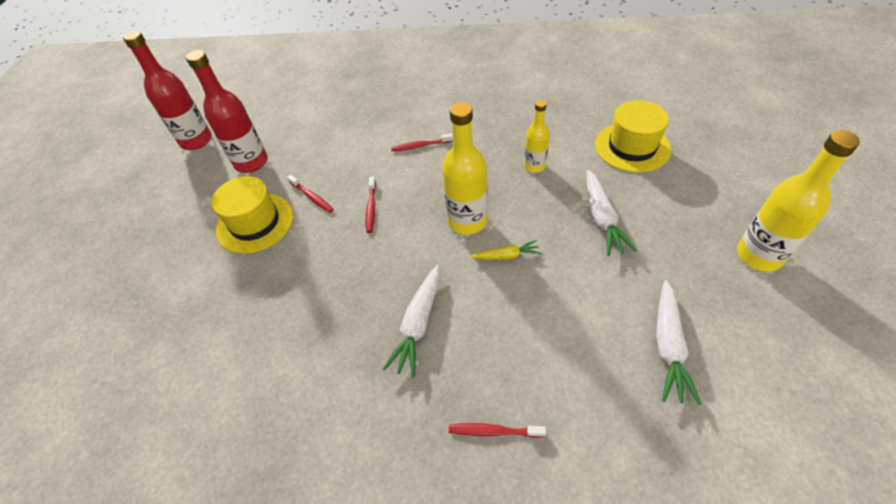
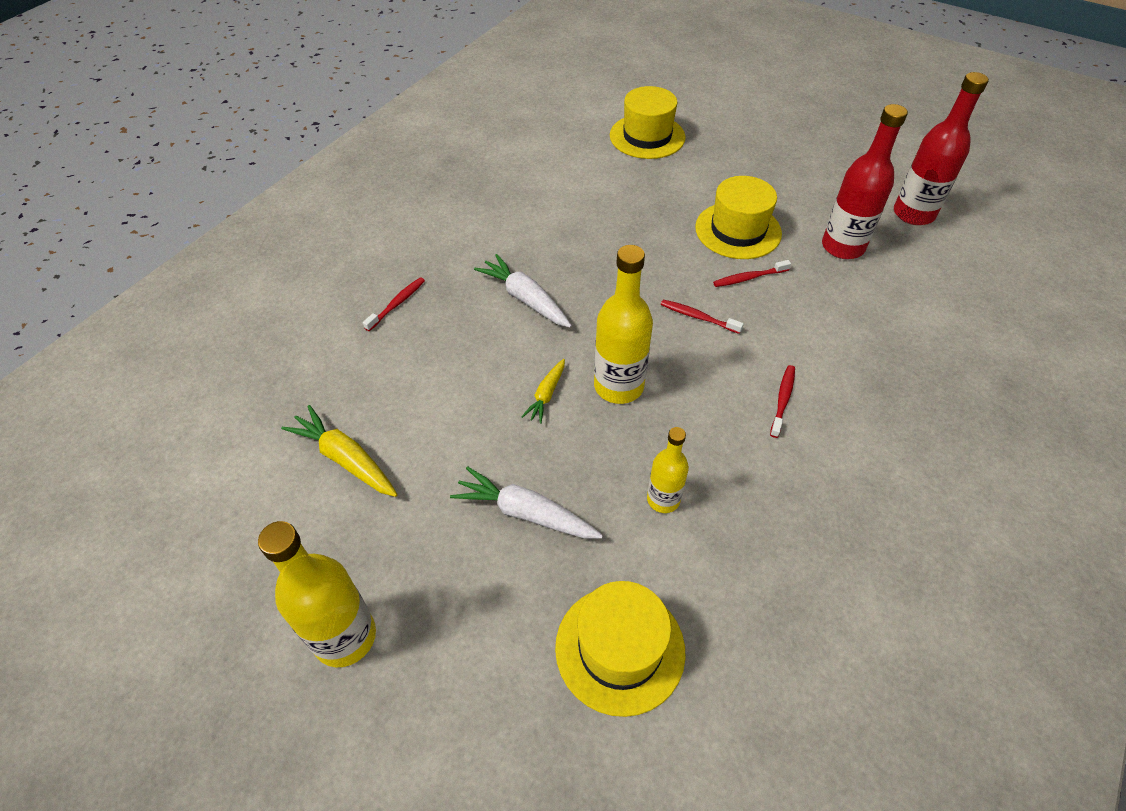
camera: 115 degrees right, 0 degrees up
white carrot [656,280,701,405] -> yellow carrot [281,405,398,497]
none -> yellow hat [610,86,686,159]

